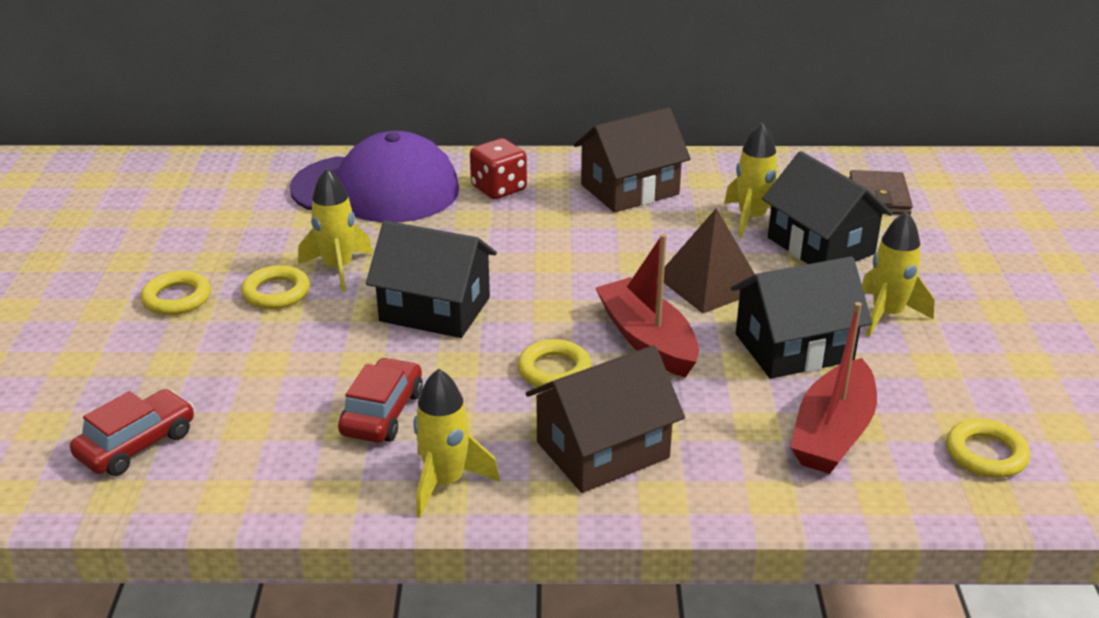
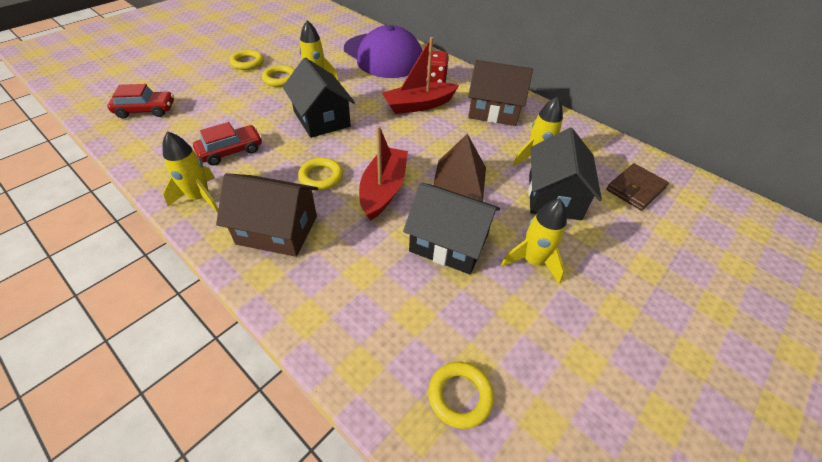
camera: 40 degrees right, 15 degrees up
red boat [790,302,877,474] -> red boat moved to [382,37,459,114]

